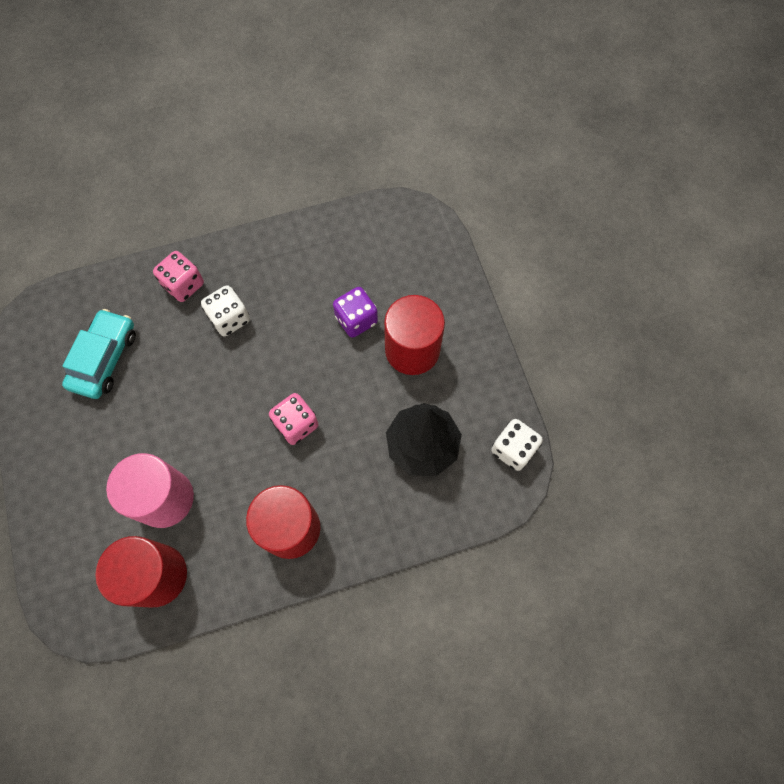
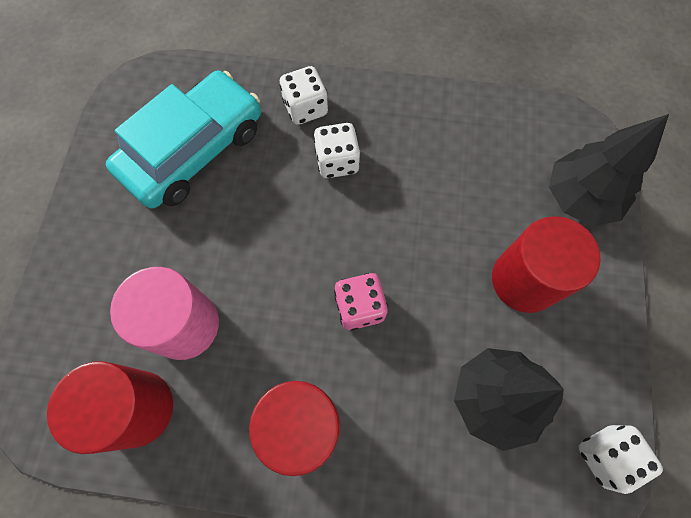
camera: 25 degrees right, 0 degrees up
turquoise car [62,309,136,399] -> turquoise car [106,71,261,208], size x1.52
pink dice [153,251,204,302] -> white dice [279,66,328,125]
purple dice [333,287,378,338] -> none
none -> black tree [549,114,669,226]

